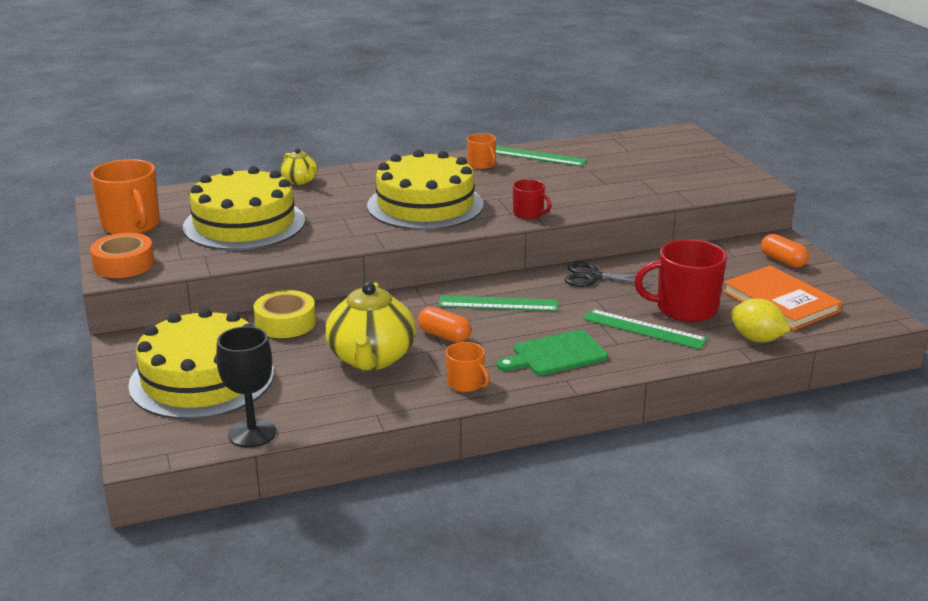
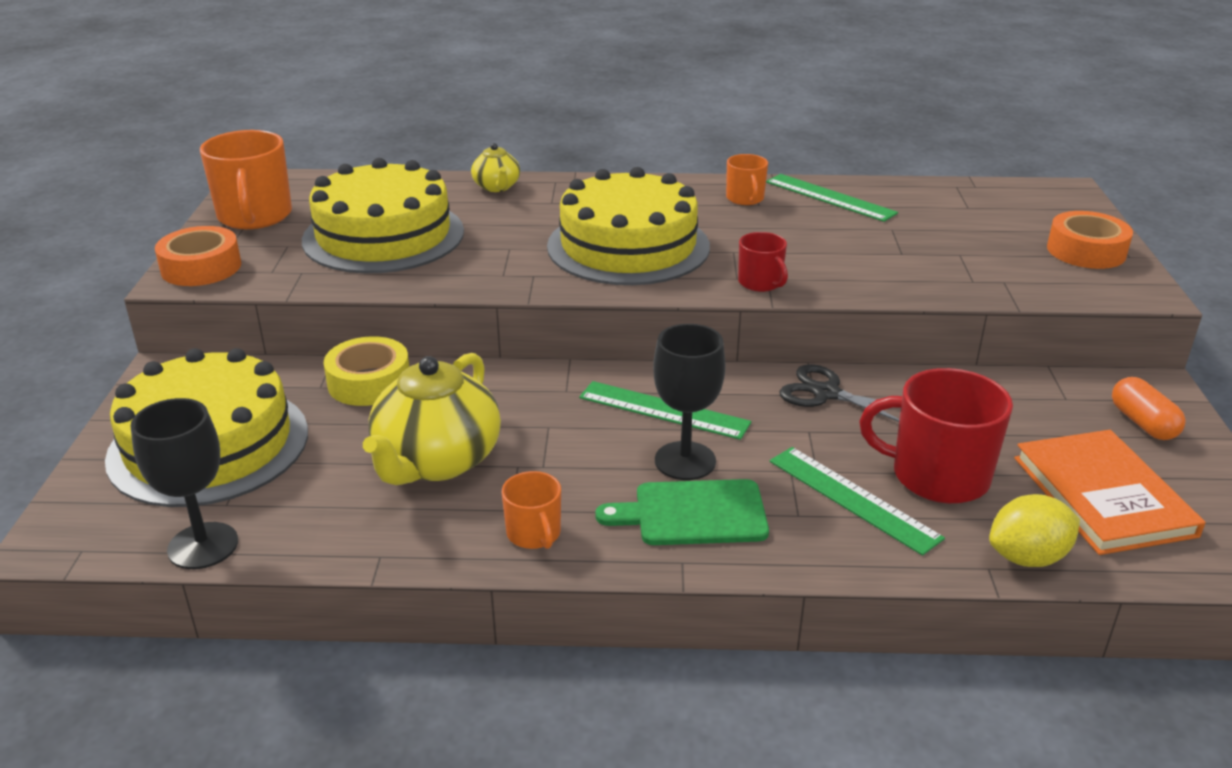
camera: 20 degrees right, 5 degrees up
orange capsule [418,307,472,343] -> none
yellow lemon [731,299,790,342] -> yellow lemon turned 75 degrees counterclockwise [989,494,1080,567]
none -> black goblet [653,324,726,480]
none -> orange tape [1047,211,1133,269]

